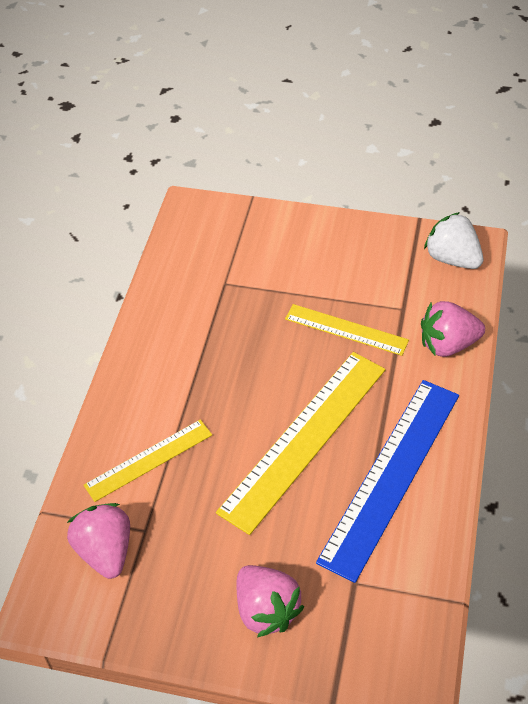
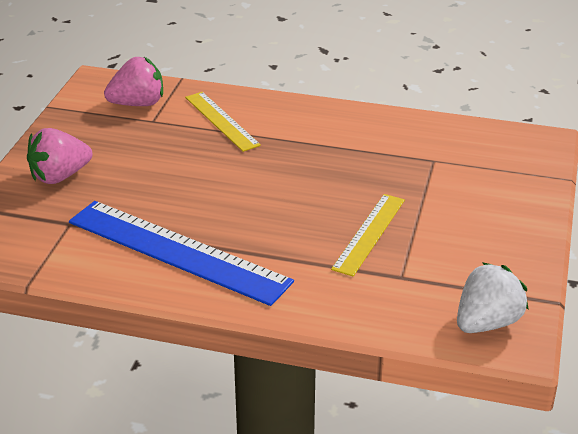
camera: 90 degrees right, 15 degrees down
yellow ruler [216,352,385,535] -> none
pink strawberry [421,301,485,357] -> none

